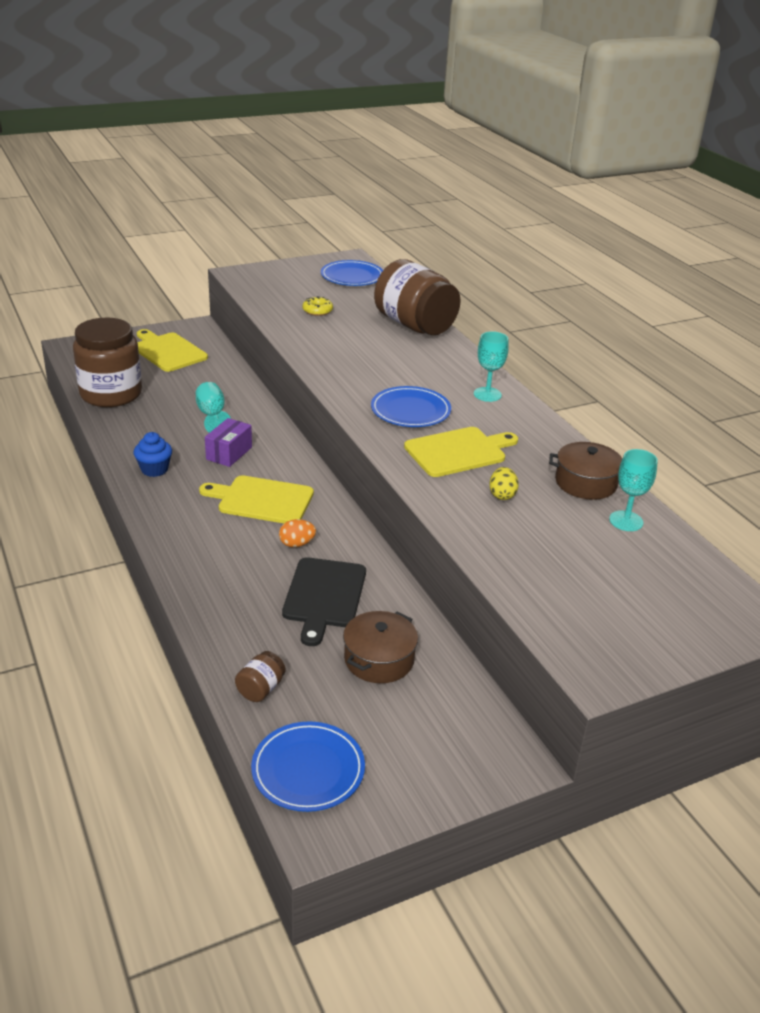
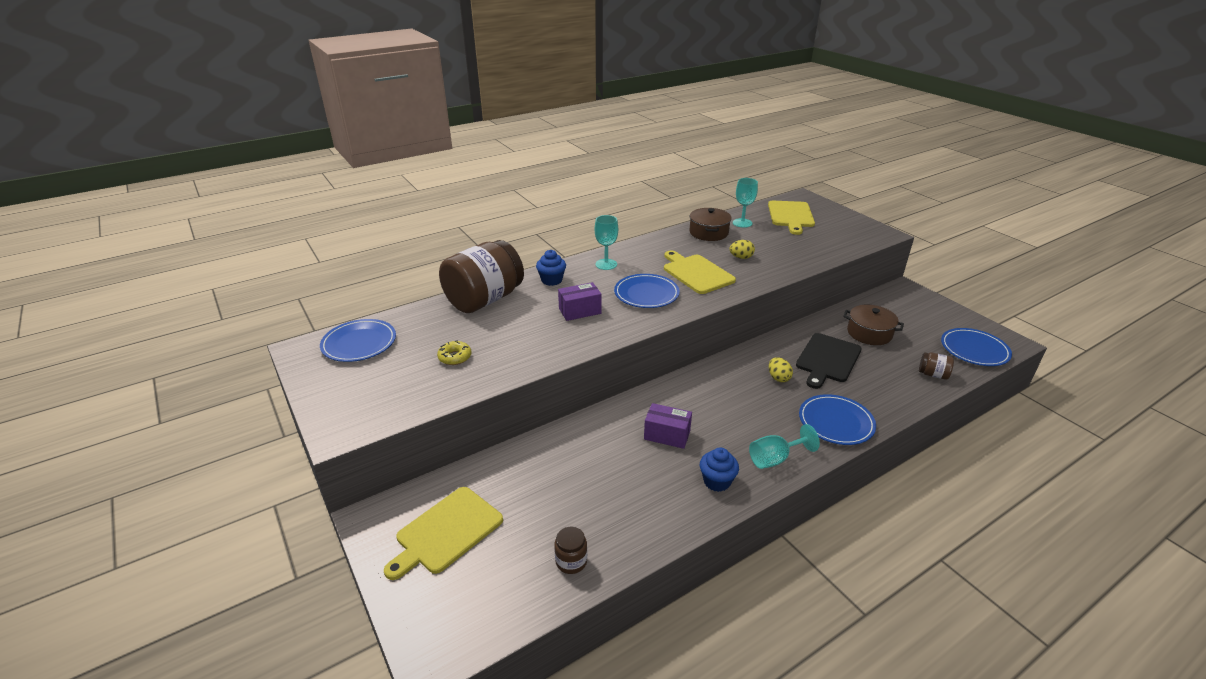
camera: 95 degrees left, 0 degrees up
brown jar [73,317,142,407] -> brown jar [554,527,587,574], size x0.40
turquoise goblet [196,382,231,433] -> turquoise goblet moved to [749,424,820,469]
yellow cutting board [199,475,314,523] -> yellow cutting board moved to [768,201,815,235]
orange egg [279,519,316,547] -> yellow egg [769,357,793,382]
black cutting board [282,557,366,646] -> black cutting board turned 120 degrees clockwise [796,333,862,389]
none -> blue cupcake [536,250,566,286]
none -> purple box [558,282,602,321]
none -> blue plate [799,394,876,445]

